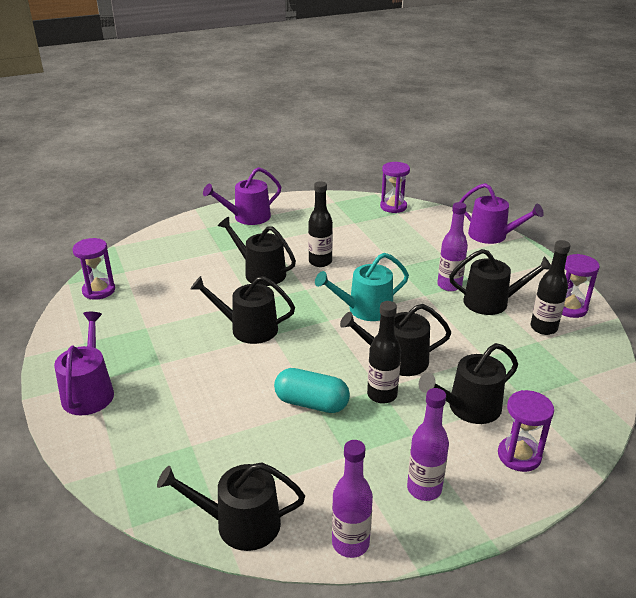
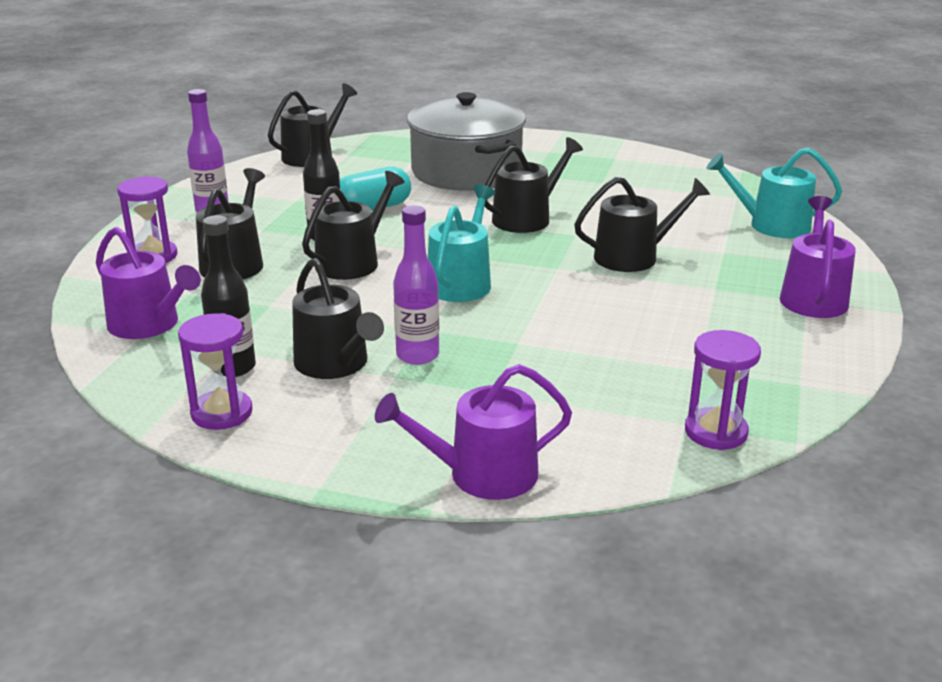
camera: 130 degrees right, 5 degrees down
purple watering can [54,312,114,416] -> purple watering can moved to [96,227,201,339]
purple hourglass [73,238,115,300] -> none
black bottle [308,181,333,267] -> none
purple bottle [332,440,373,558] -> none
black watering can [449,249,551,315] -> black watering can turned 75 degrees counterclockwise [292,258,384,379]
none -> grey pot [407,92,526,191]
none -> turquoise watering can [706,148,842,238]

